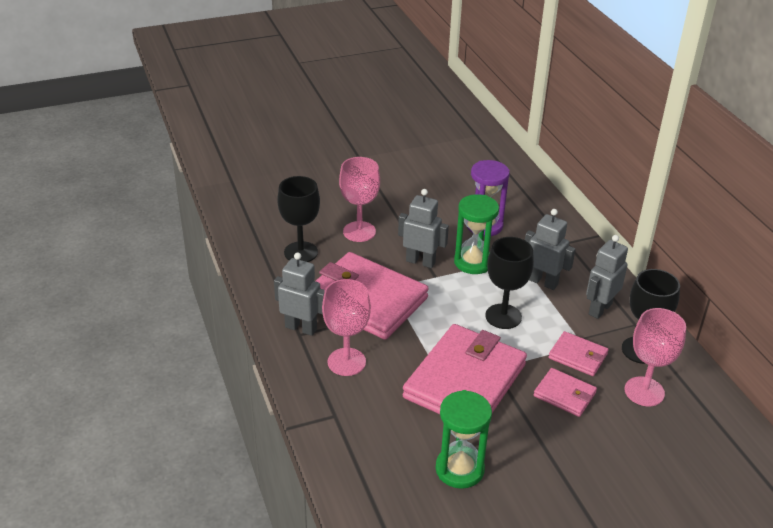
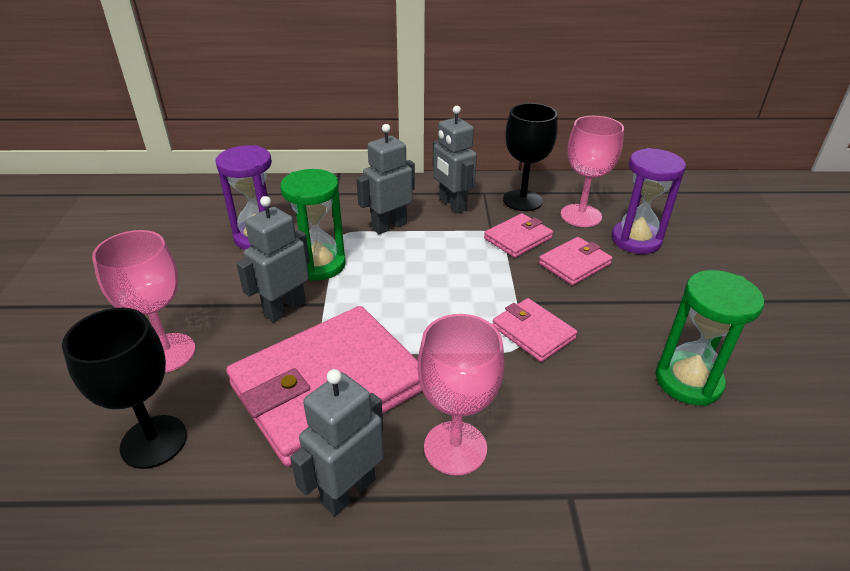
camera: 70 degrees left, 0 degrees up
pink wallet [403,324,527,414] -> pink wallet [493,298,577,362], size x0.47
black goblet [485,237,534,329] -> none
none -> purple hourglass [612,148,686,254]

